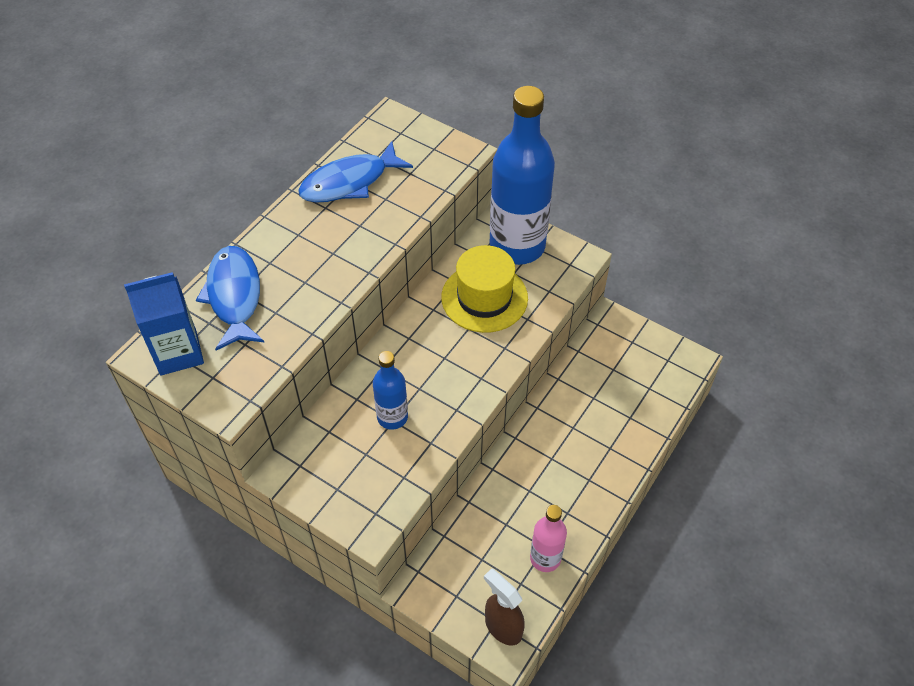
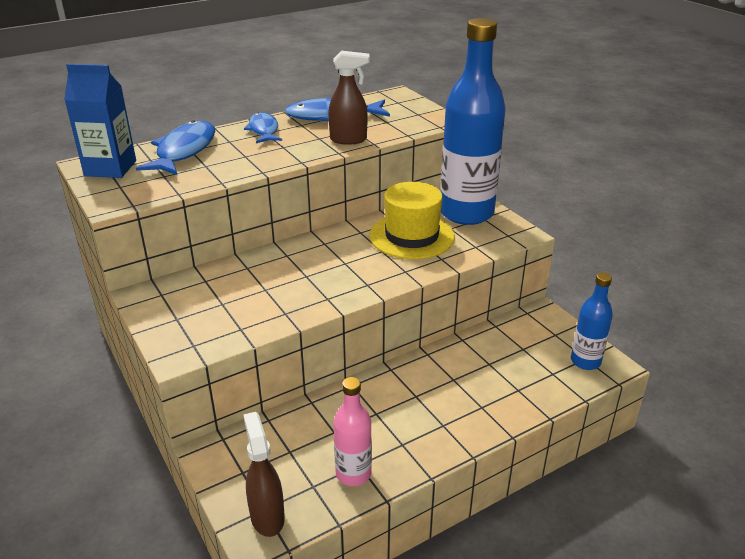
camera: 25 degrees right, 20 degrees down
blue bottle [373,351,408,430] -> blue bottle moved to [571,273,613,370]
none -> blue fish [244,112,282,143]
none -> brown spray bottle [328,51,369,145]

